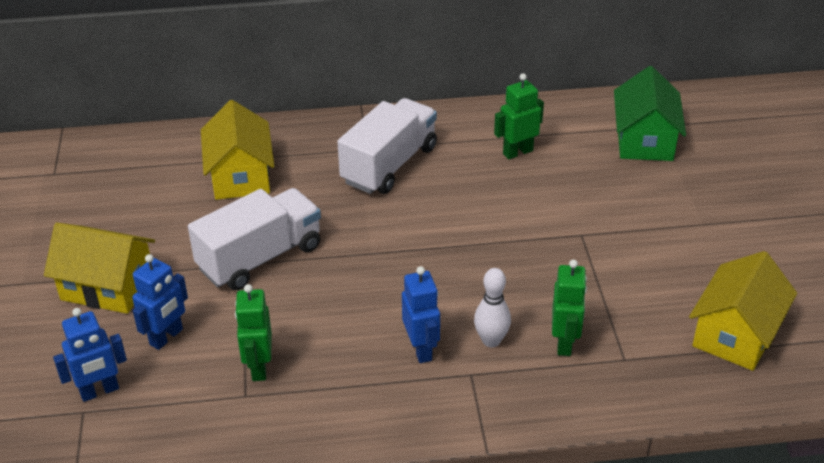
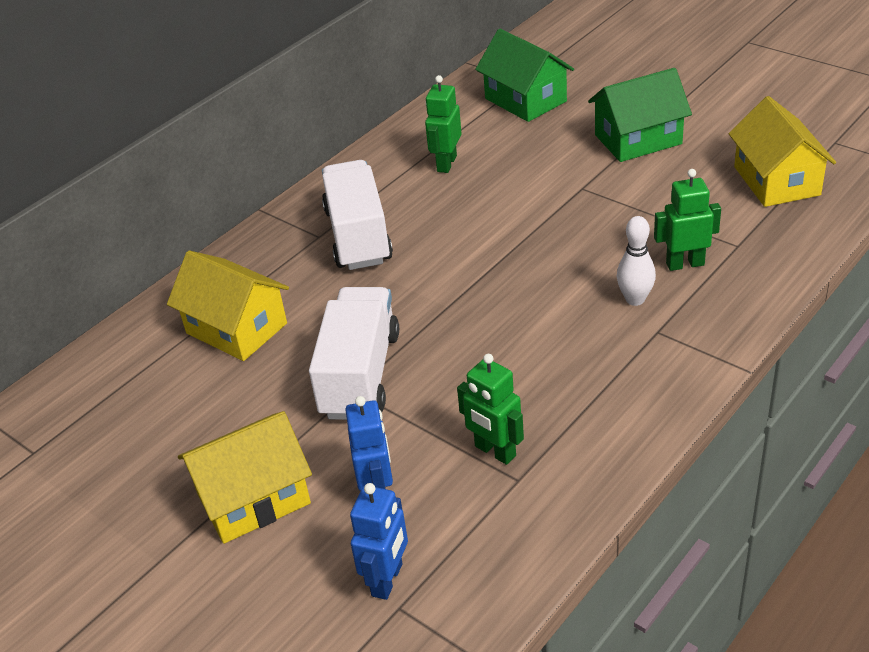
camera: 40 degrees left, 0 degrees up
blue robot [402,266,440,363] -> none
green robot [552,260,587,356] -> green robot turned 60 degrees counterclockwise [654,169,721,271]
none -> green house [588,68,692,162]

